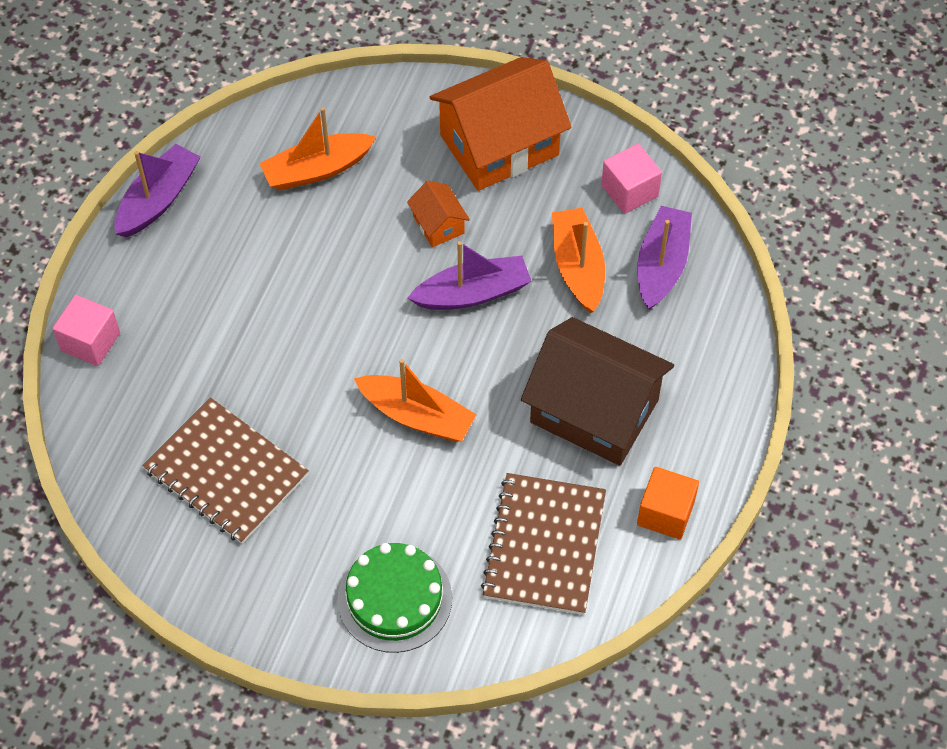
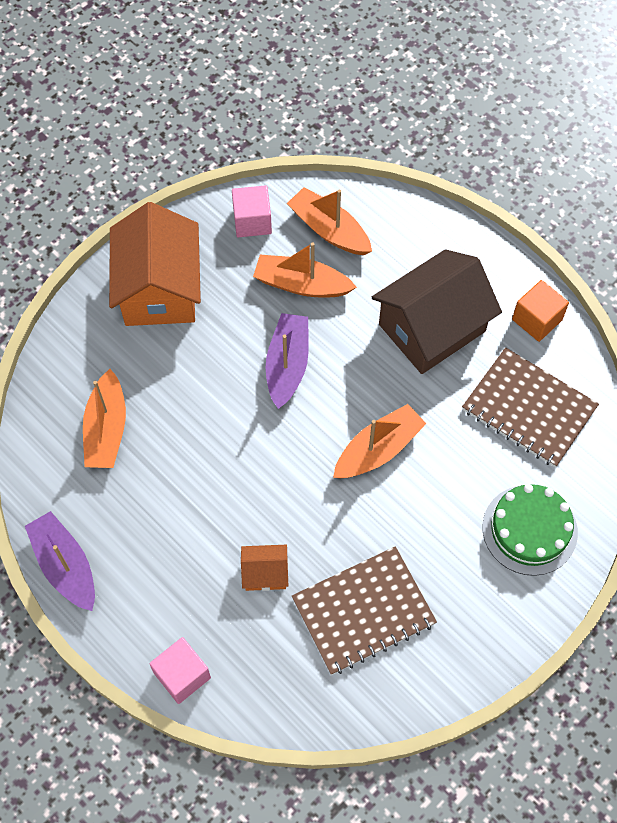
camera: 65 degrees left, 5 degrees up
orange house [407,181,470,247] -> orange house moved to [241,545,288,591]
purple boat [637,206,692,310] -> orange boat [287,187,372,255]

